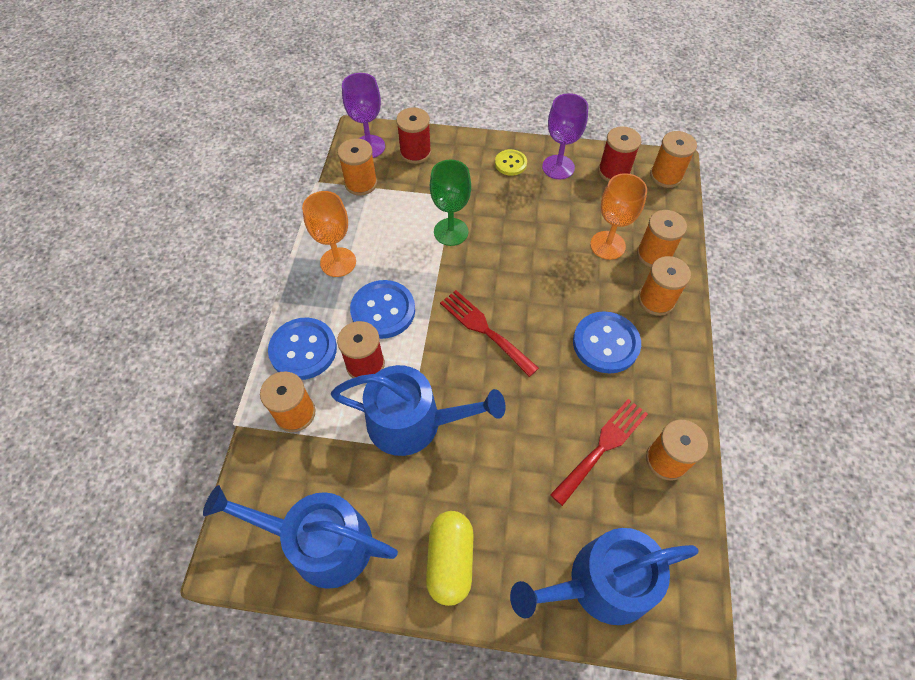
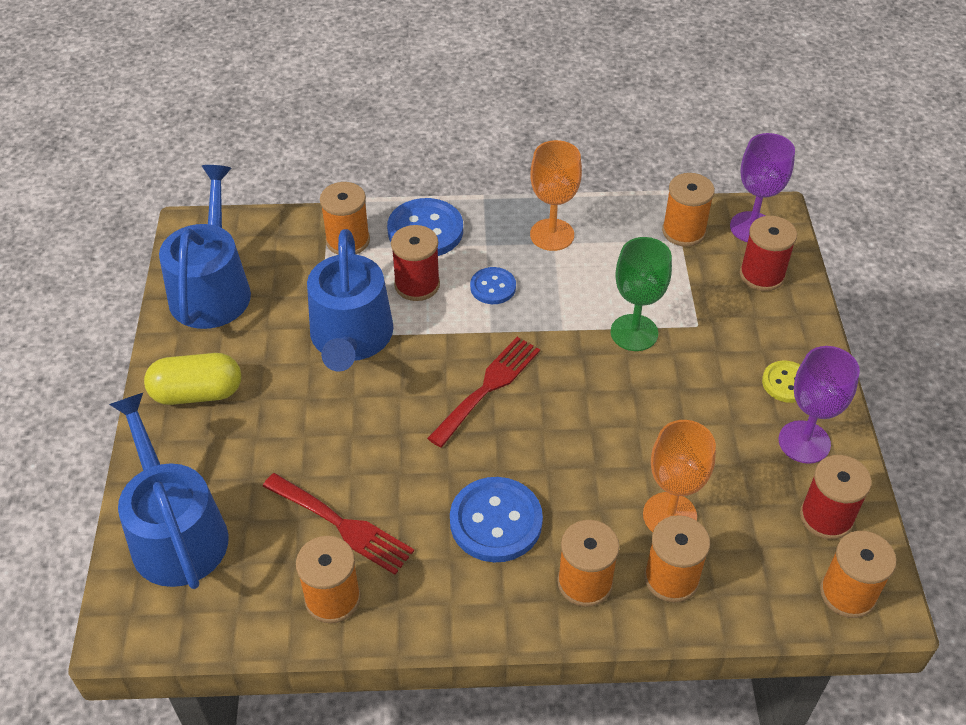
camera: 80 degrees right, 10 degrees down
blue button [350,280,415,339] -> blue button [470,267,516,304], size x0.58

